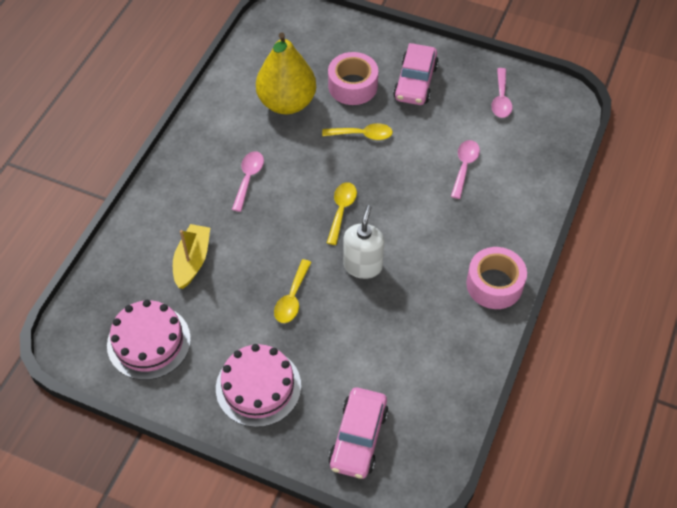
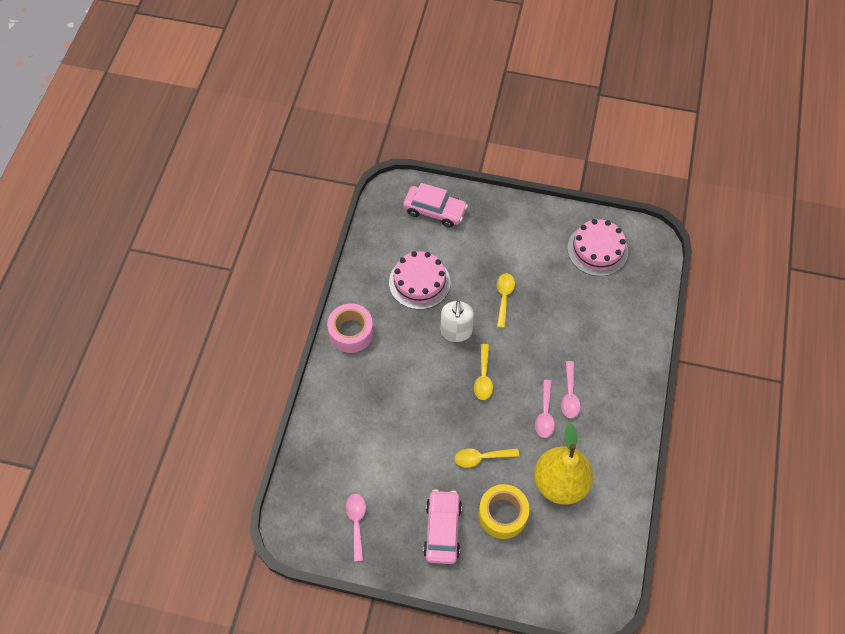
camera: 170 degrees right, 5 degrees up
yellow boat [173,224,210,289] -> none
pink cake [216,344,301,427] -> pink cake moved to [389,251,451,310]
pink tape [328,52,378,105] -> yellow tape [479,484,530,539]
pink car [328,387,389,479] -> pink car turned 105 degrees clockwise [403,183,468,228]
pink spoon [451,140,480,199] -> pink spoon moved to [535,380,555,438]

